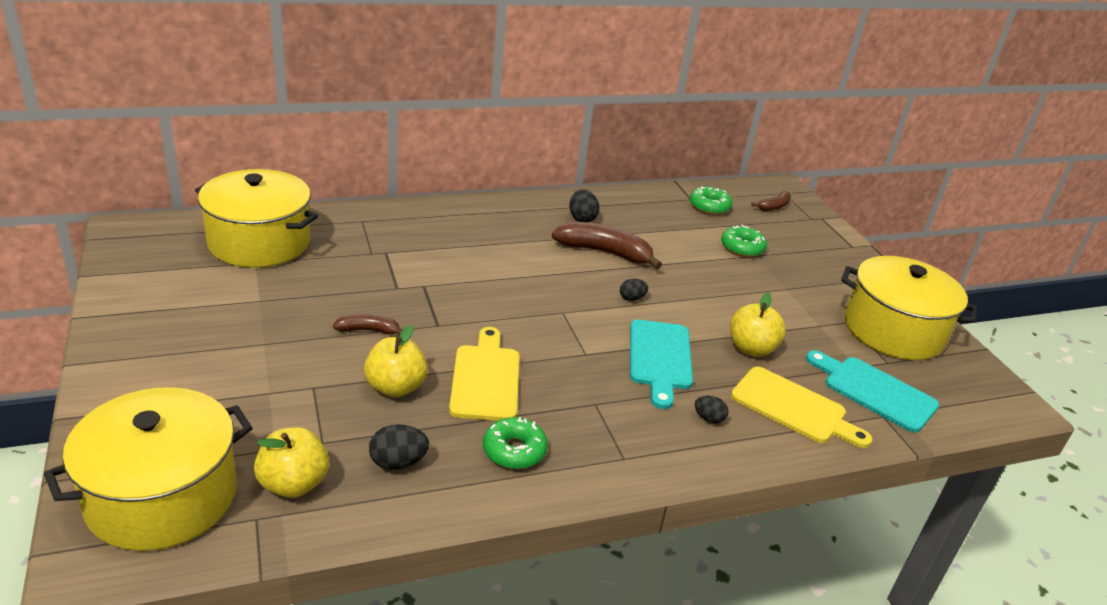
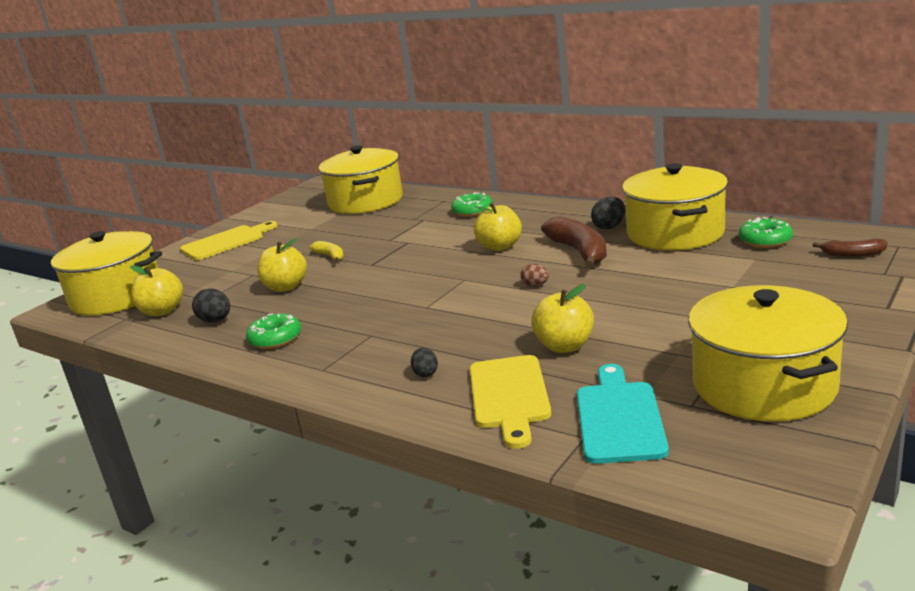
camera: 60 degrees right, 10 degrees down
brown banana [333,314,402,334] -> yellow banana [310,241,344,263]
yellow cutting board [449,327,519,421] -> yellow cutting board moved to [180,221,278,260]
black egg [620,279,648,301] -> brown egg [520,264,549,286]
turquoise cutting board [630,320,693,409] -> none
green donut [721,225,767,257] -> green donut moved to [451,192,493,217]
none -> yellow apple [474,203,522,251]
none -> yellow pot [622,163,728,250]

